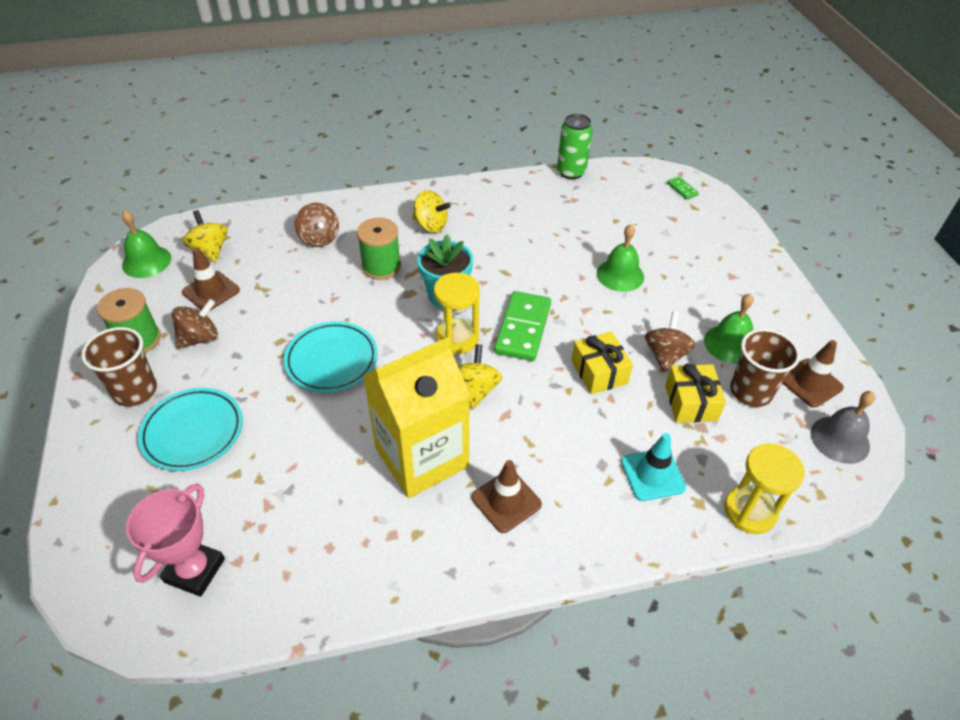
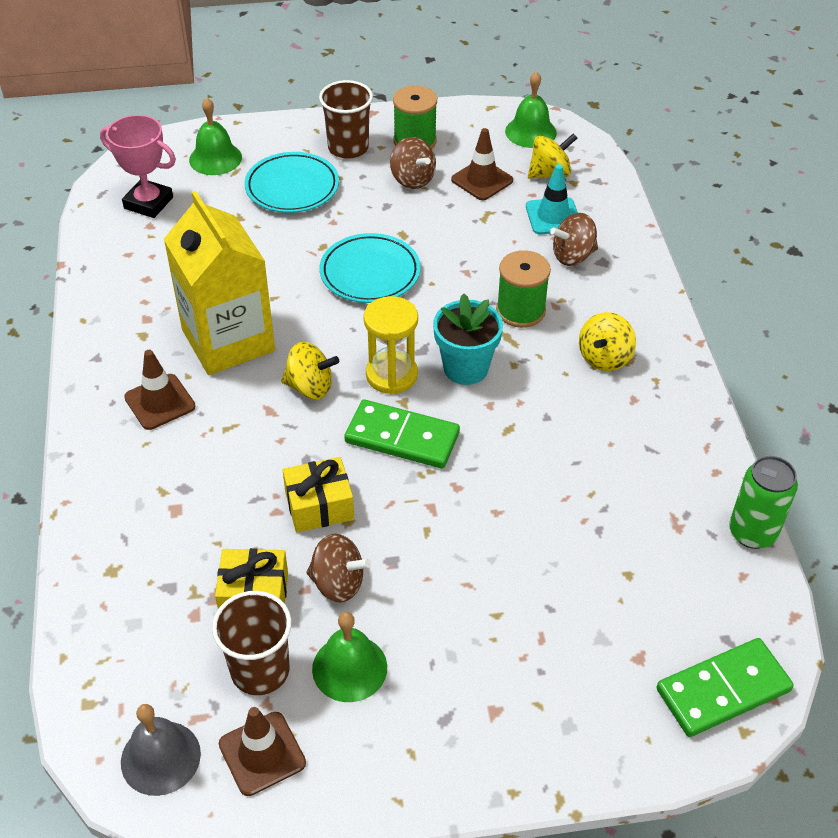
camera: 95 degrees right, 0 degrees up
green bell [597,224,644,292] -> green bell moved to [189,98,242,175]
turquoise traffic cone [621,433,686,501] -> turquoise traffic cone moved to [526,164,578,234]
green domino [667,176,699,200] -> green domino [657,638,793,737], size x2.19
yellow hourglass [724,443,805,534] -> none

